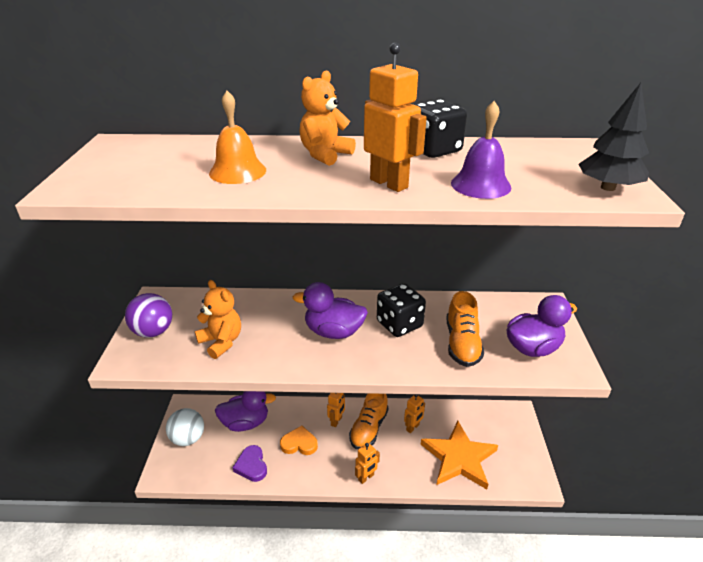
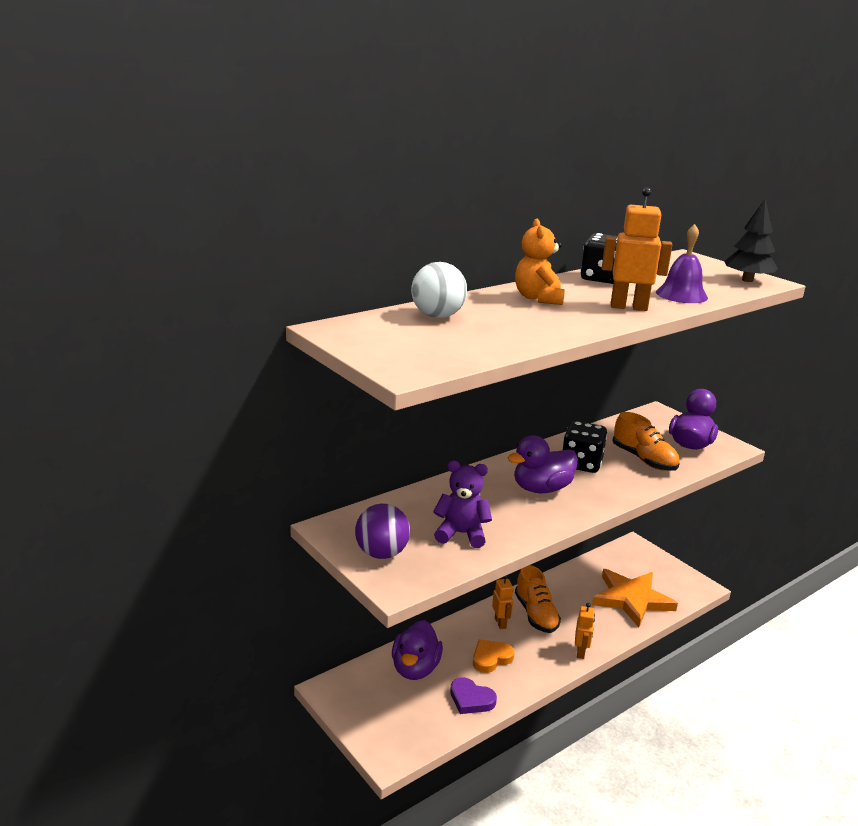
camera: 40 degrees left, 10 degrees down
white ball [166,408,204,446] -> white ball moved to [411,262,467,318]
orange teddy bear [195,280,241,359] -> purple teddy bear [433,461,492,548]
orange bell [209,91,266,184] -> none
purple duck [215,391,276,432] -> purple duck turned 150 degrees clockwise [392,620,443,680]
orange robot [404,394,425,433] -> none

